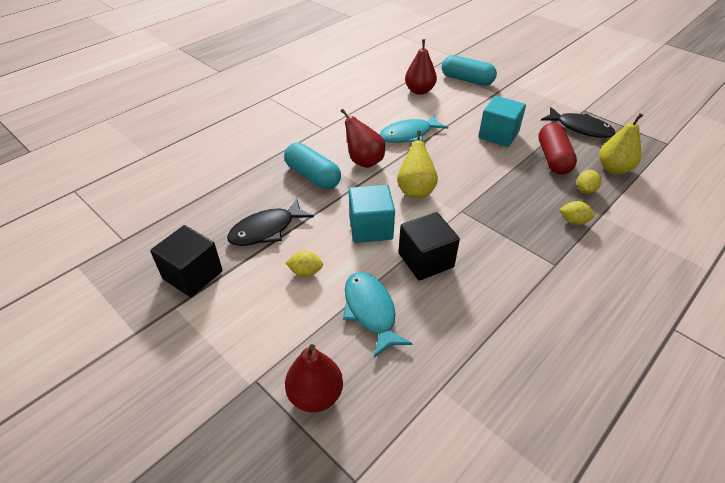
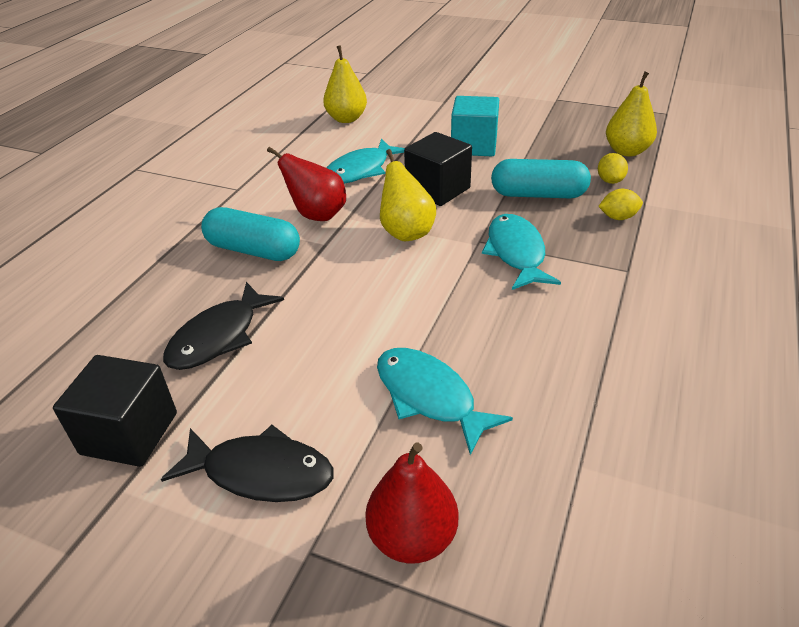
camera: 20 degrees left, 5 degrees down
yellow lemon [286,251,323,277] -> none
turquoise cube [349,184,395,243] -> none
black cube [398,212,460,281] -> black cube moved to [404,132,472,206]
red pear [405,39,437,95] -> yellow pear [323,45,367,123]
turquoise capsule [442,55,497,86] -> turquoise capsule moved to [491,159,591,198]
red capsule [538,123,577,175] -> none
black fish [541,107,615,138] -> black fish moved to [161,425,334,502]
none -> turquoise fish [482,214,561,290]

